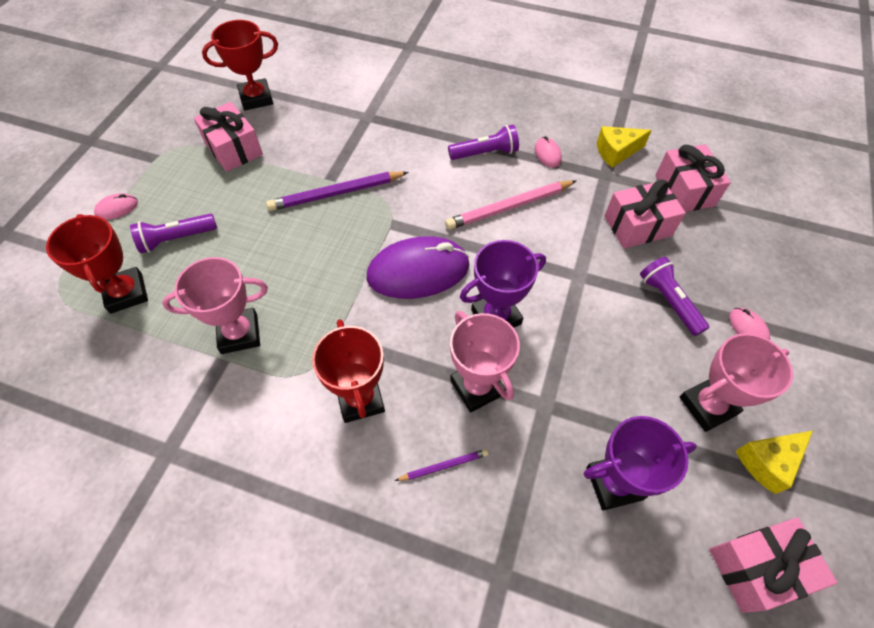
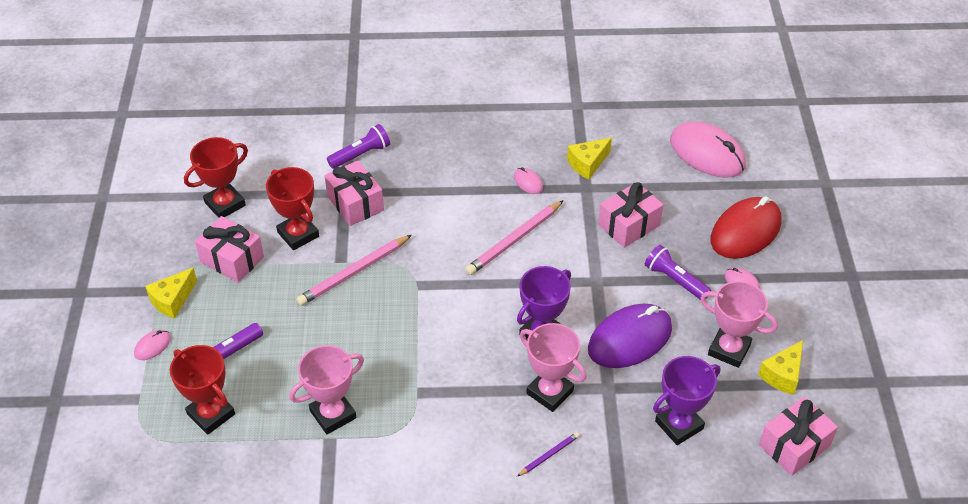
camera: 20 degrees left, 10 degrees down
purple pencil [266,172,409,211] -> pink pencil [296,235,412,306]
red trophy [312,319,385,423] -> red trophy moved to [266,167,319,250]
purple mouse [367,236,469,299] -> purple mouse moved to [588,304,672,368]
purple flashlight [448,124,519,160] -> purple flashlight moved to [327,124,390,169]
pink gift [655,144,731,212] -> pink gift moved to [325,160,384,226]
pink trophy [680,333,793,432] -> pink trophy turned 75 degrees clockwise [700,281,778,368]
none -> yellow cheese [145,268,197,319]
none -> pink mouse [670,122,746,178]
none -> red mouse [711,197,782,259]

